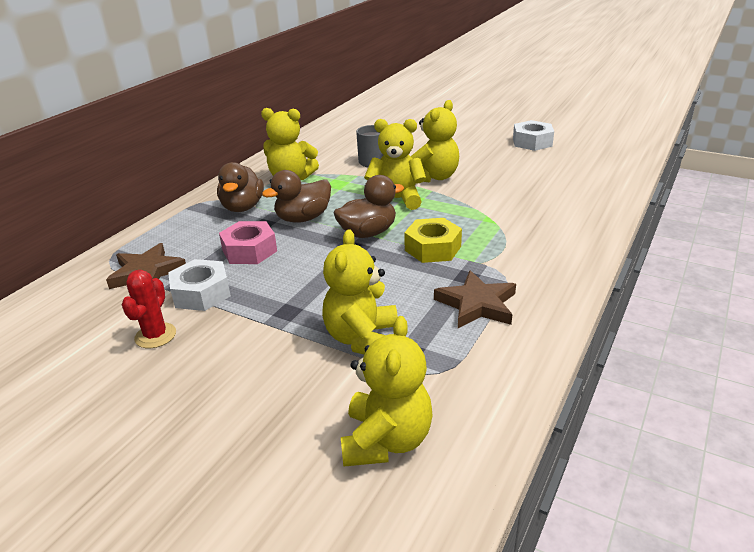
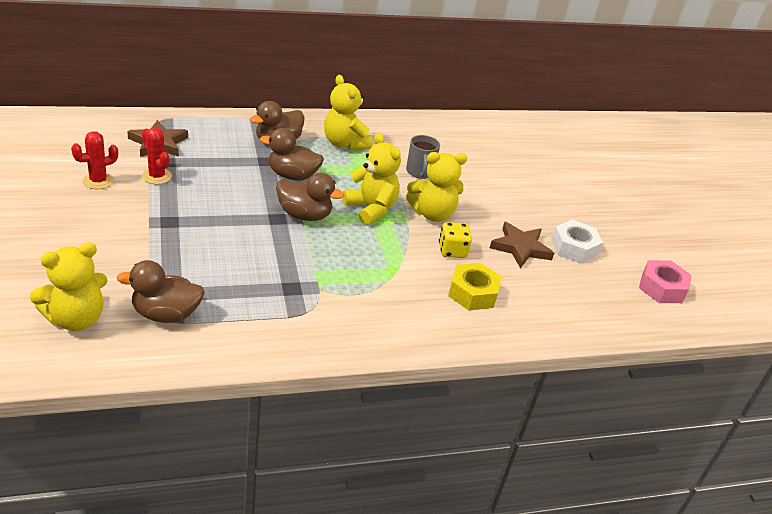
camera: 40 degrees right, 5 degrees up
white nut [168,259,231,311] -> red cactus [142,128,172,184]
pink nut [219,221,277,264] -> pink nut moved to [639,260,692,303]
yellow teddy bear [322,229,398,355] -> none
yellow nut [404,218,462,263] -> yellow nut moved to [448,263,501,310]
brown star [434,270,516,328] -> brown star moved to [490,222,554,269]
none -> brown duck [117,260,205,323]
none -> yellow dice [439,222,472,258]

